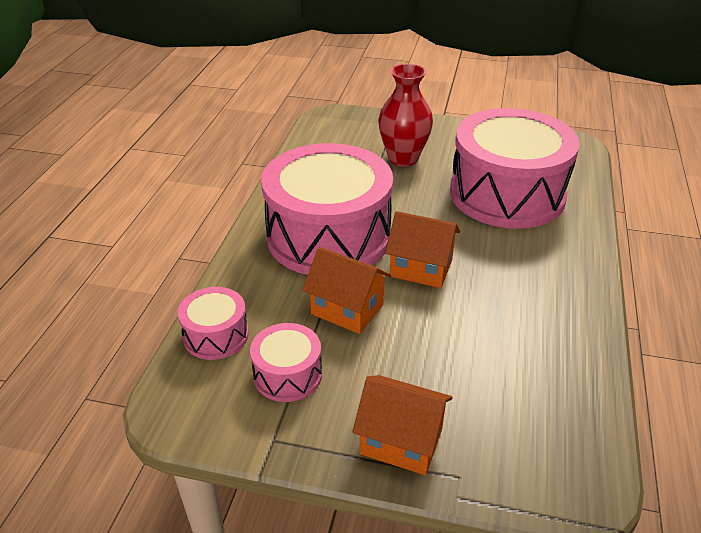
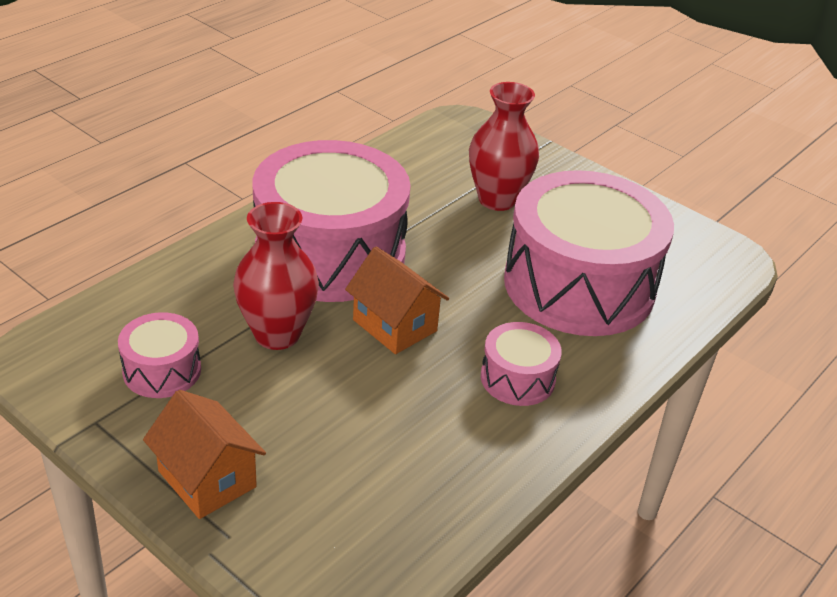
camera: 25 degrees right, 0 degrees up
pink drum [178,287,249,360] -> pink drum moved to [481,322,562,406]
orange house [303,247,391,334] -> red vase [233,202,319,350]

